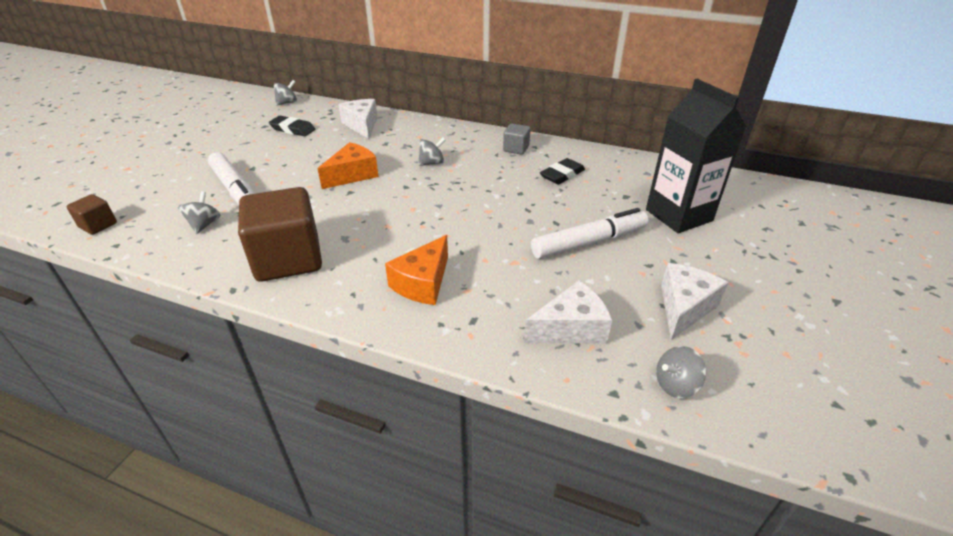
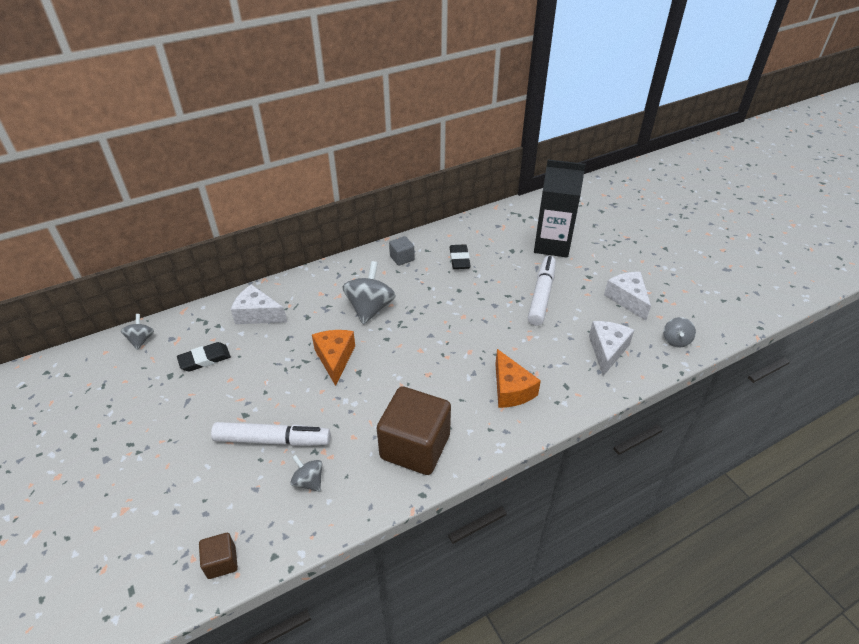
camera: 50 degrees left, 5 degrees up
grey spinning top [418,138,445,166] -> grey spinning top [342,261,396,325], size x1.85

